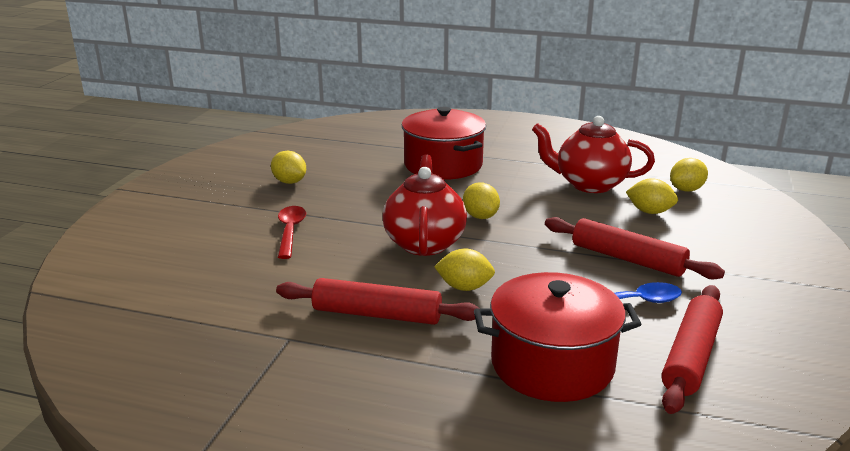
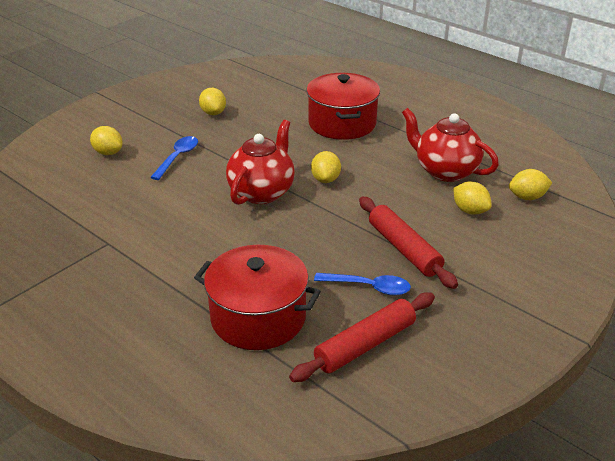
camera: 25 degrees right, 10 degrees up
red rolling pin [276,278,479,325] -> none
red spoon [278,206,306,259] -> blue spoon [150,136,198,180]
yellow lemon [434,249,495,291] -> yellow lemon moved to [90,126,122,155]

